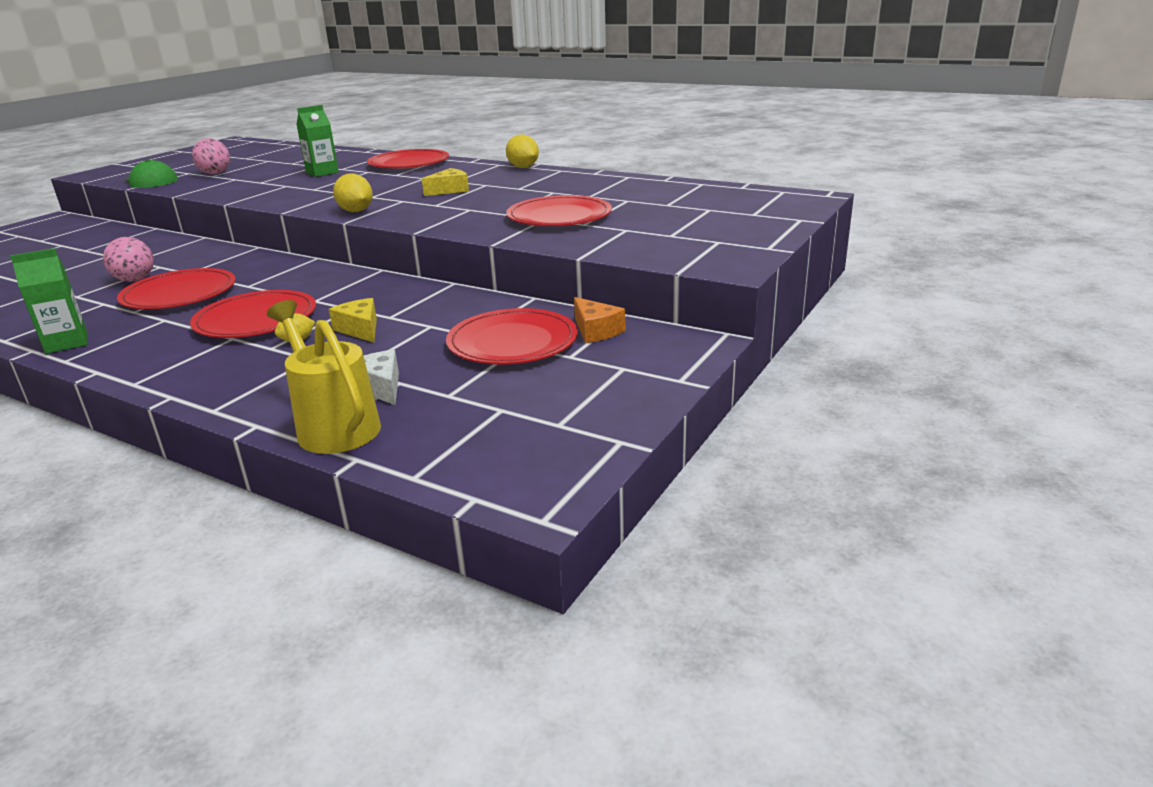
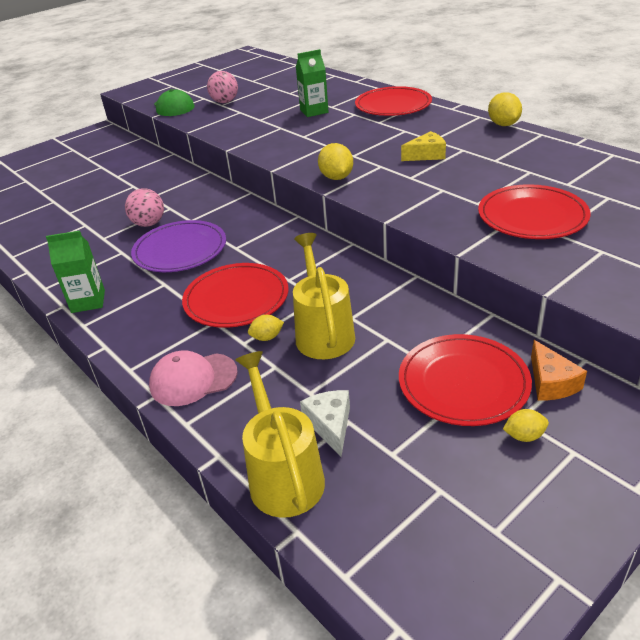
camera: 20 degrees right, 10 degrees up
red plate [117,268,236,309] -> purple plate [131,220,226,272]
yellow cheese [329,298,377,343] -> yellow watering can [293,233,355,359]
none -> pink cap [149,351,238,406]
none -> yellow lemon [503,409,549,442]

